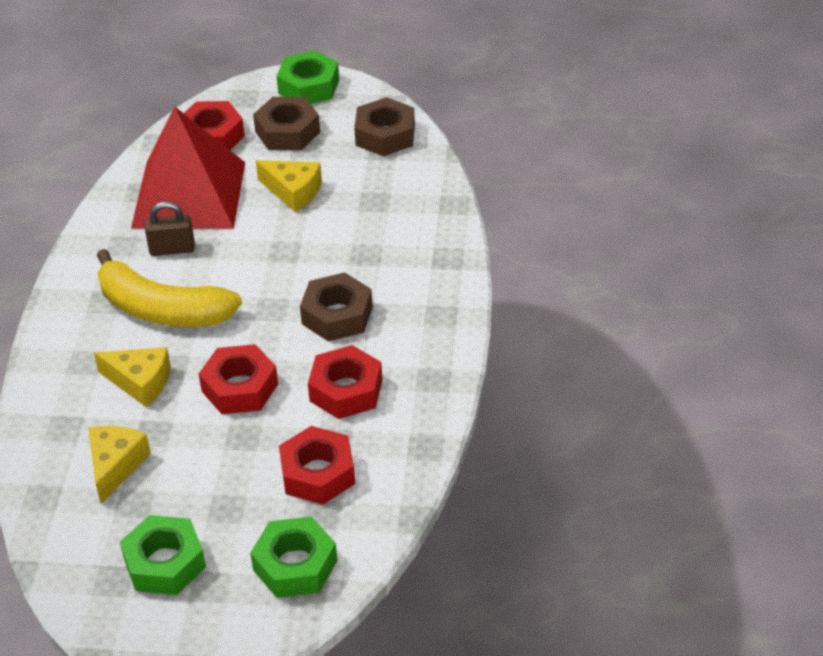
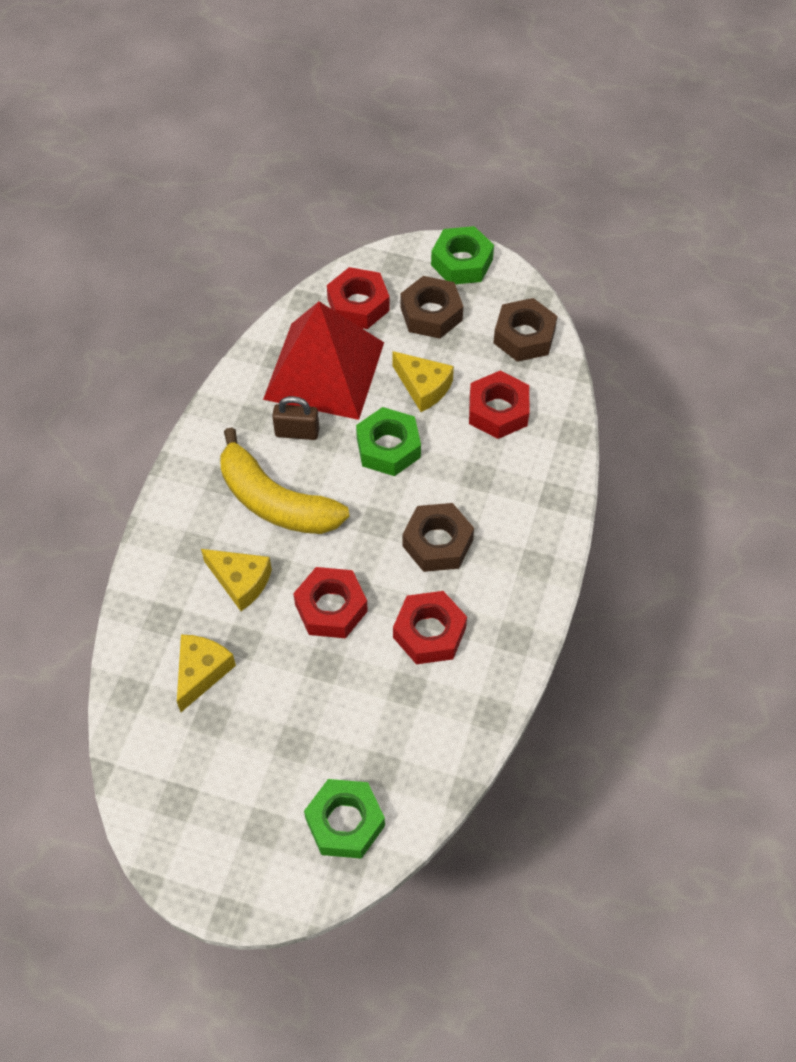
camera: 10 degrees right, 15 degrees up
green nut [120,515,206,595] -> green nut moved to [356,407,421,476]
red nut [279,426,355,505] -> red nut moved to [469,371,529,439]

